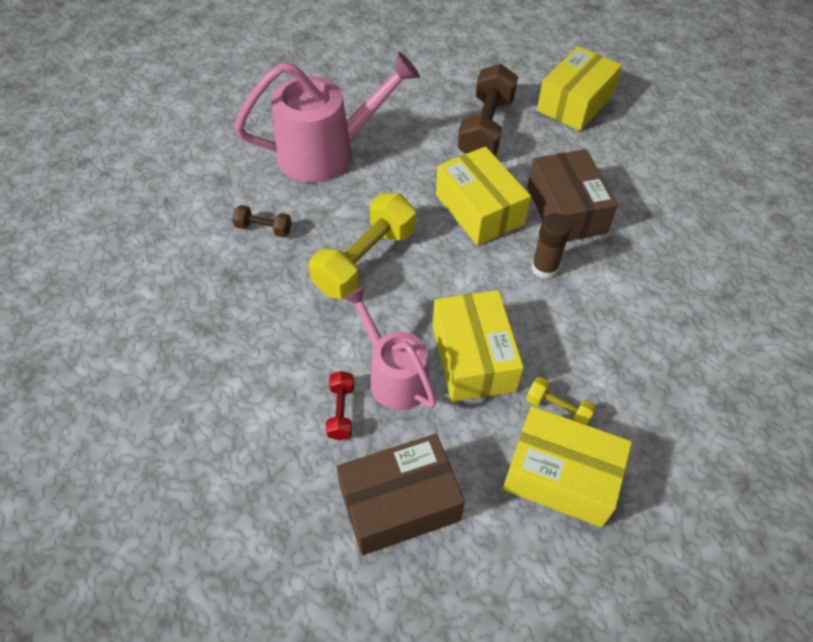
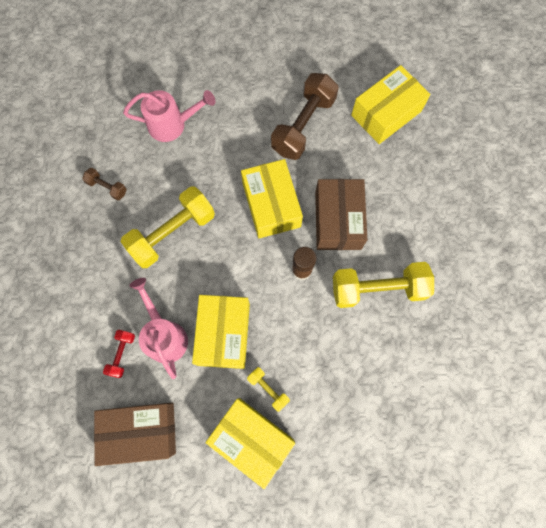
camera: 15 degrees right, 20 degrees up
pink watering can [234,52,420,183] -> pink watering can [123,90,215,142], size x0.63
none -> yellow dumbbell [333,262,434,308]

